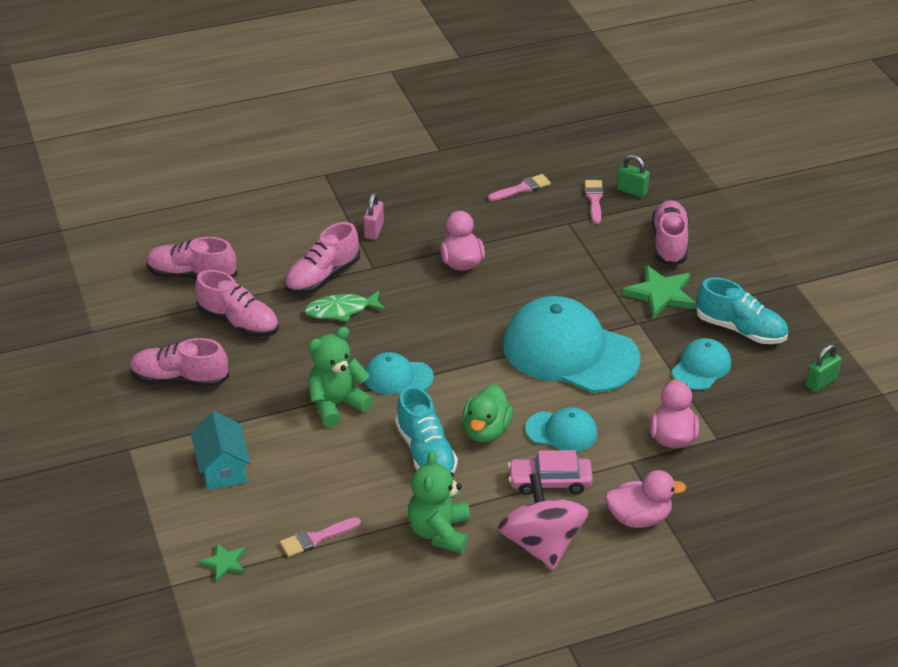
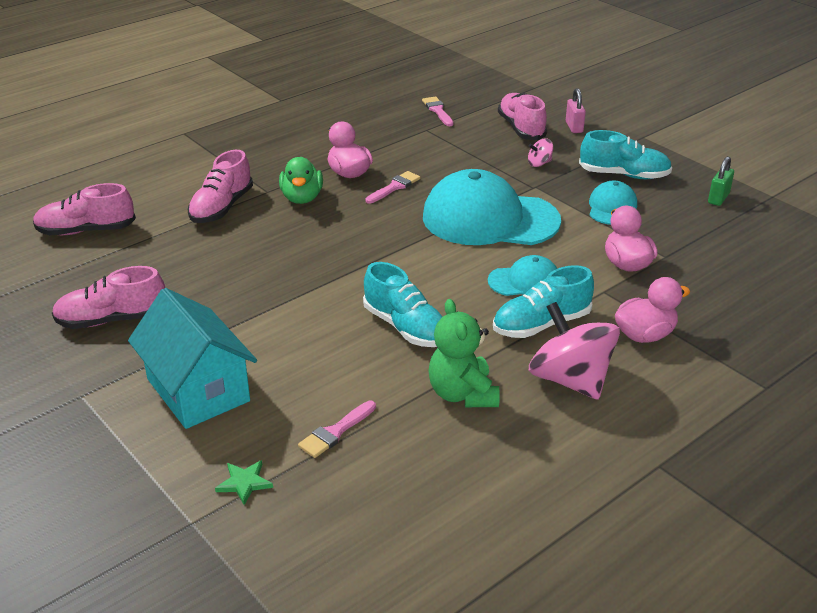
camera: 20 degrees left, 5 degrees down
turquoise house [191,411,251,490] -> turquoise house [128,288,257,429], size x1.57
pink shoe [195,270,279,337] -> none
green fish [304,291,385,322] -> none
green teddy bear [308,327,373,427] -> none
pink padlock [364,193,384,240] -> pink padlock moved to [566,88,586,133]
turquoise cap [364,352,434,395] -> none
green duck [462,384,513,442] -> green duck moved to [279,157,323,204]
pink brush [488,174,551,201] -> pink brush moved to [365,171,420,204]
pink car [508,450,593,495] -> turquoise shoe [493,265,594,338]
green padlock [617,155,650,198] -> none
green star [622,265,696,318] -> pink spinning top [528,138,553,167]

